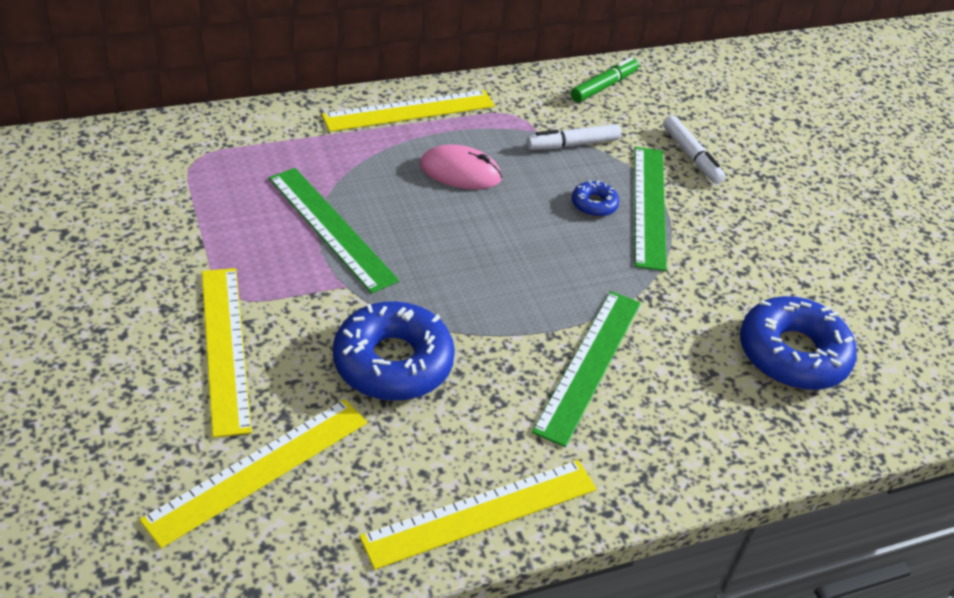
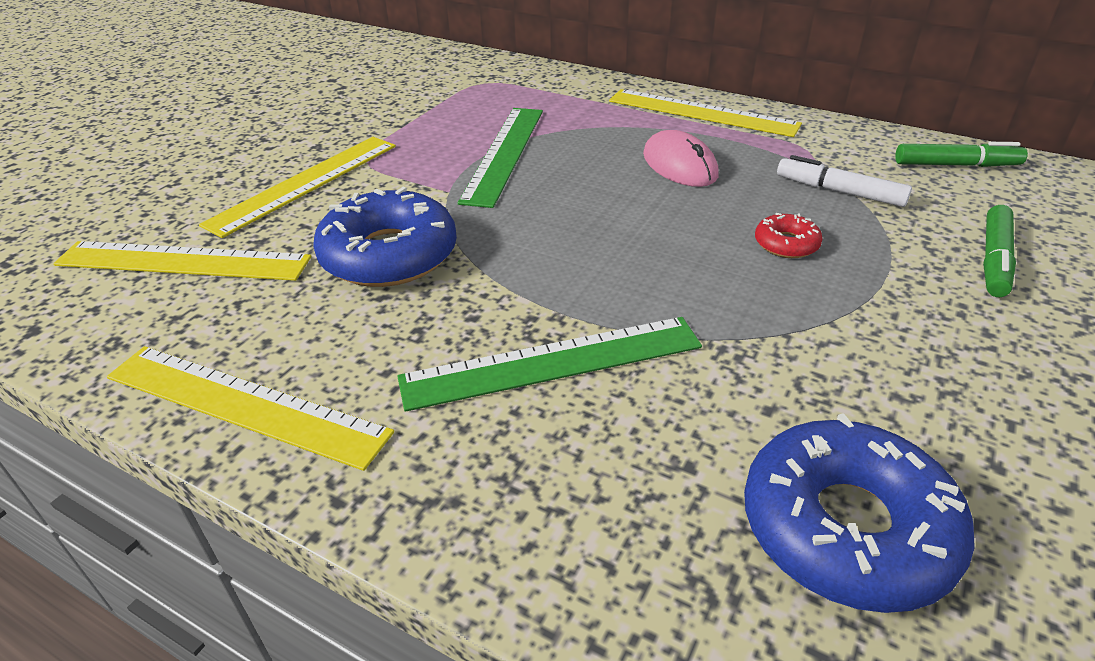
camera: 55 degrees right, 5 degrees down
blue donut [572,180,619,217] -> red donut [755,213,823,258]
green ruler [635,147,667,271] -> none
white marker [663,116,725,184] -> green marker [983,205,1016,297]

